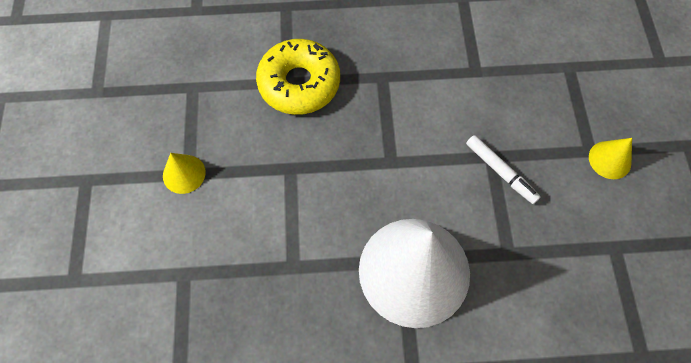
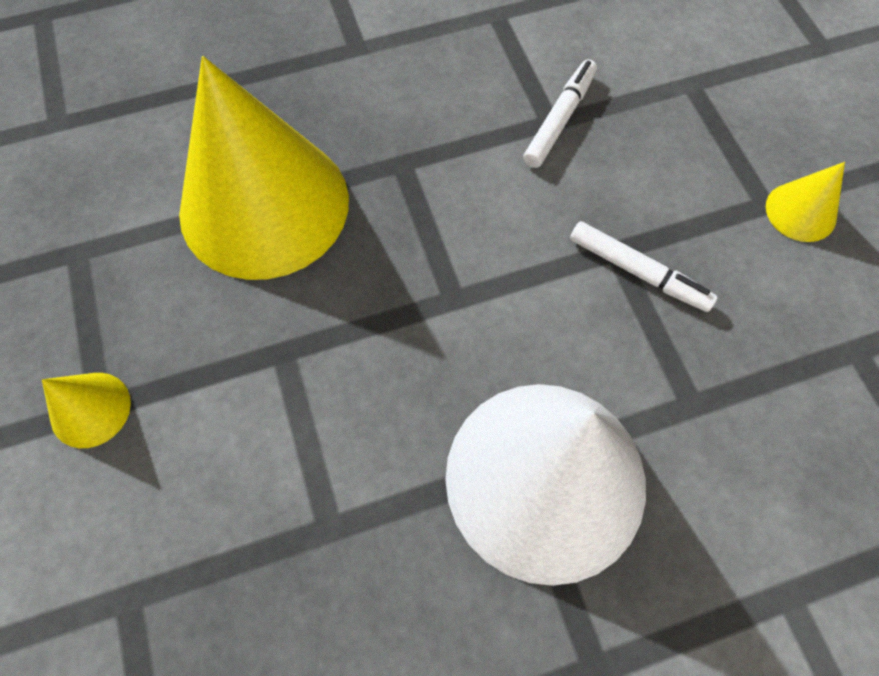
camera: 15 degrees left, 0 degrees up
yellow donut [256,39,340,115] -> yellow cone [179,56,349,280]
none -> white marker [523,59,597,168]

